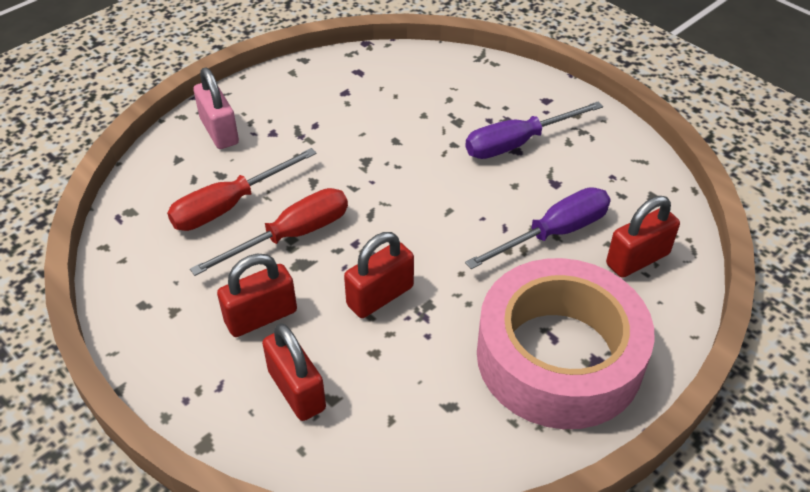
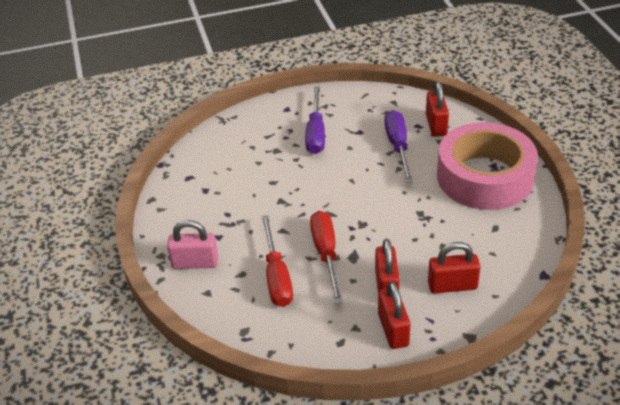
camera: 60 degrees left, 5 degrees down
red padlock [344,232,414,318] -> red padlock moved to [378,281,410,349]

